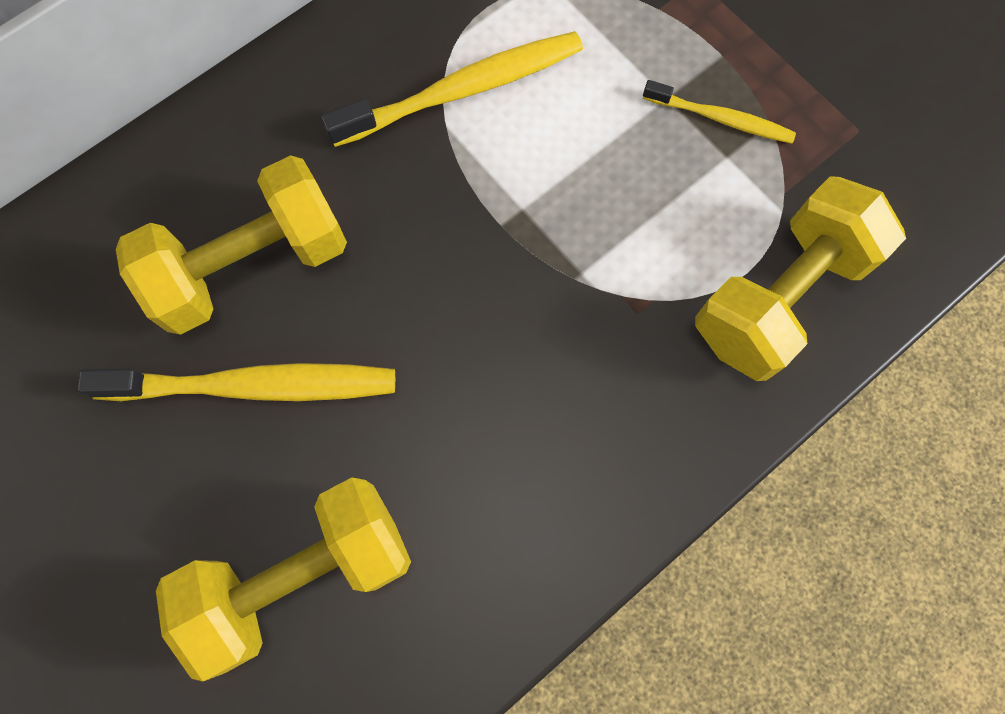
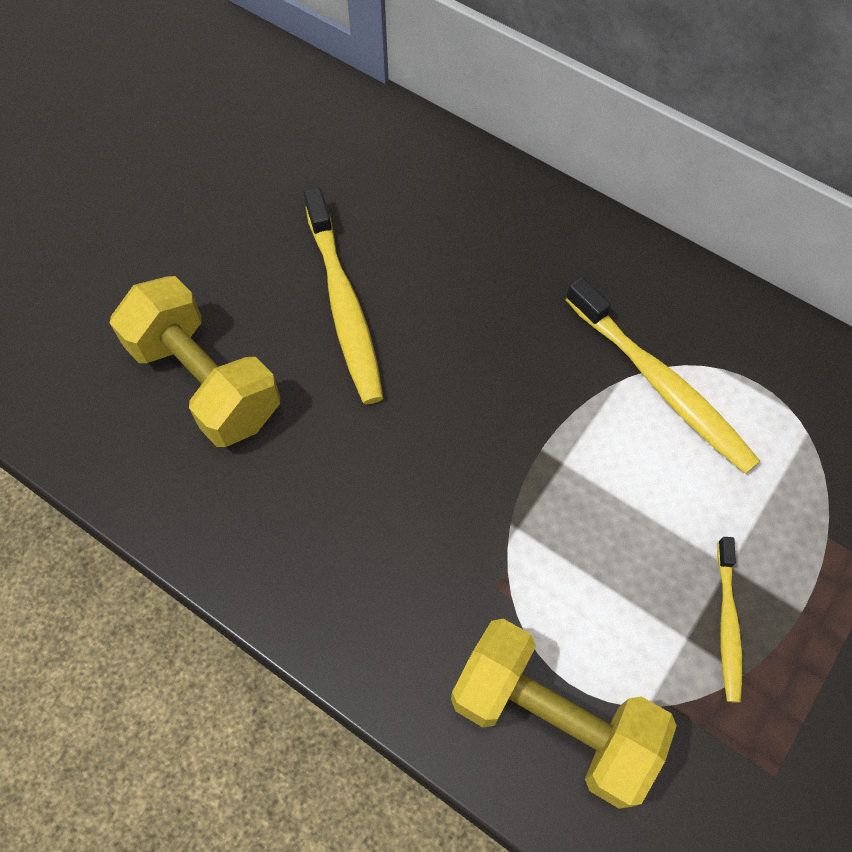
camera: 75 degrees right, 10 degrees down
yellow dumbbell [116,155,347,335] -> none

